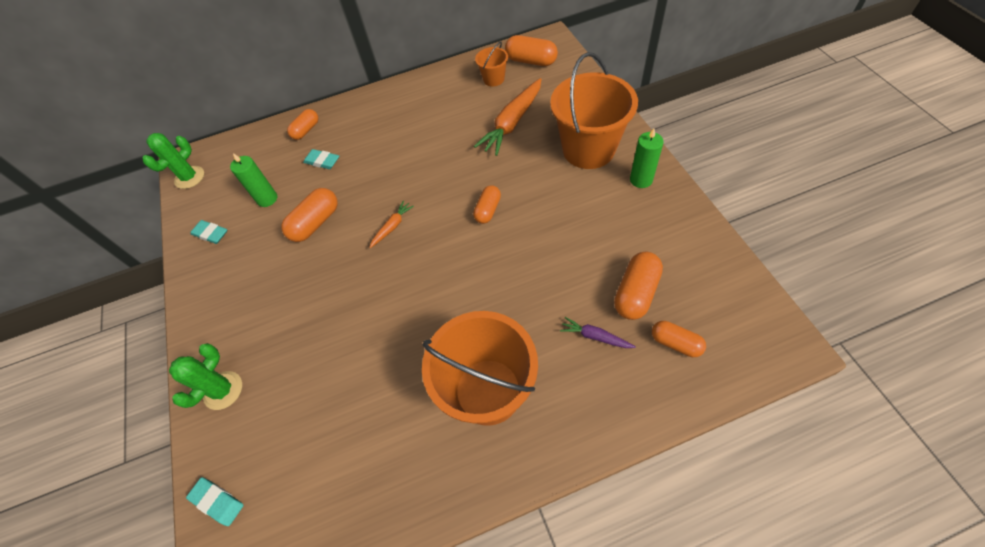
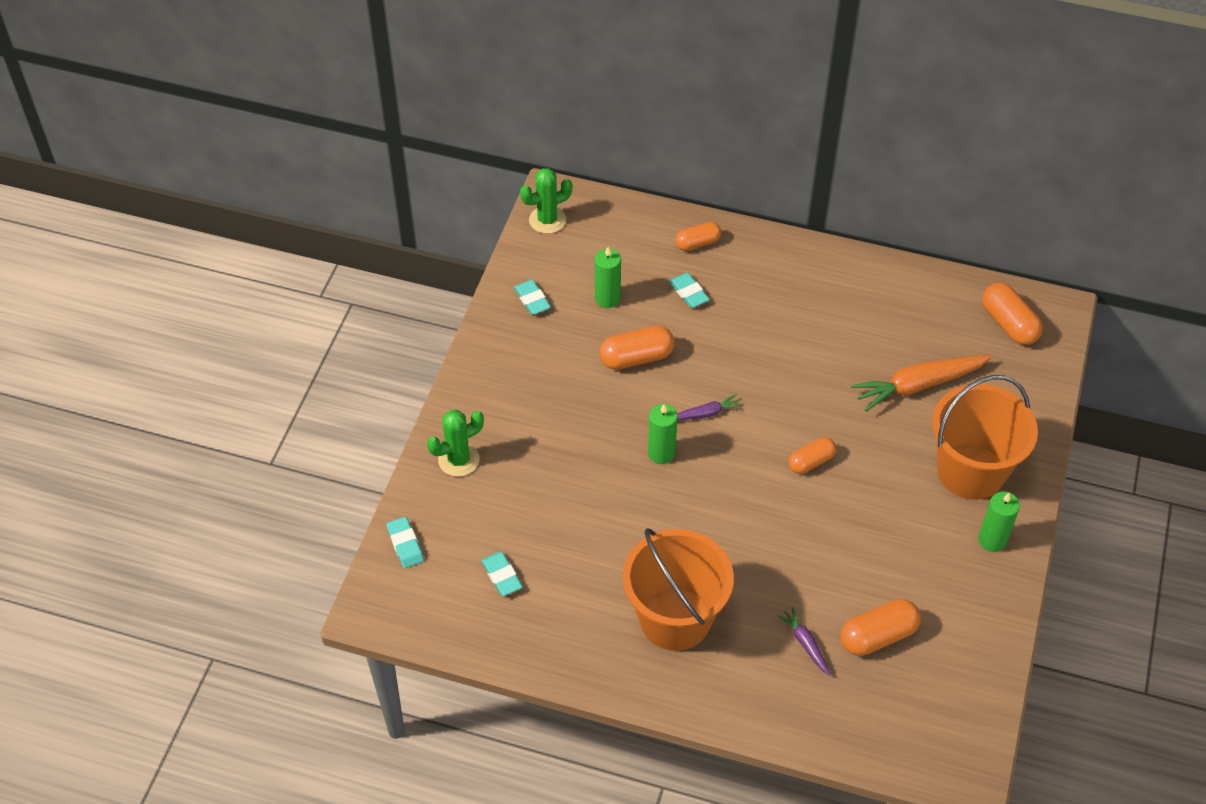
camera: 30 degrees right, 5 degrees down
orange carrot [369,201,414,248] -> purple carrot [677,394,742,420]
orange bucket [475,42,508,87] -> none
orange capsule [652,321,706,357] -> none
none -> turquoise eraser [481,552,523,596]
none -> green candle [648,404,678,464]

